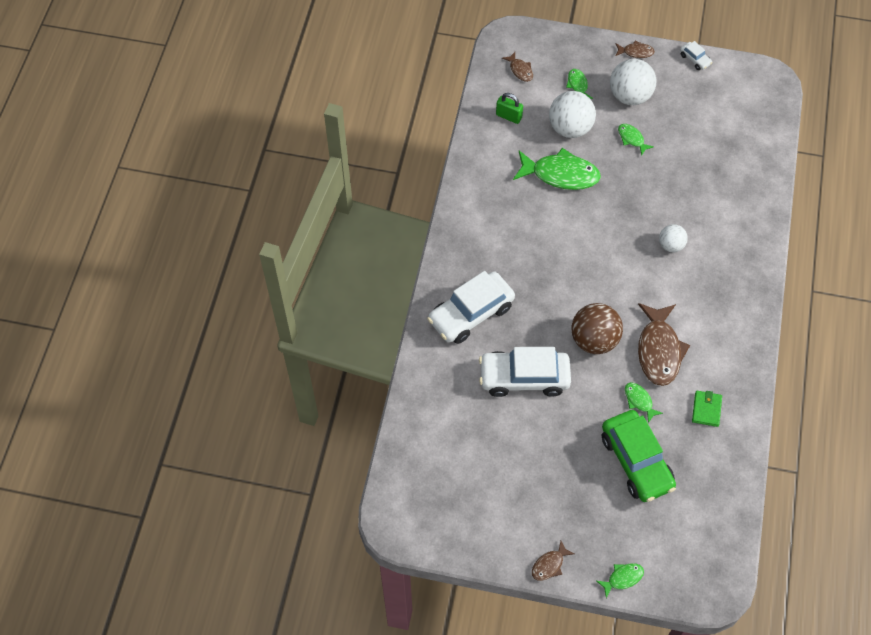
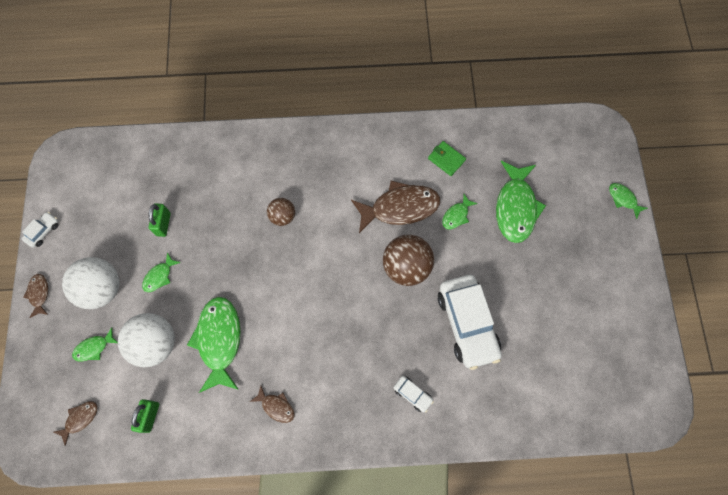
camera: 105 degrees left, 10 degrees up
white car [427,271,515,344] -> white car [393,376,434,413], size x0.43
brown fish [532,541,575,581] -> brown fish moved to [250,386,295,423]
green car [602,410,676,502] -> green fish [496,161,546,243]
white ball [659,224,688,252] -> brown ball [267,198,295,226]
green wallet [692,391,722,427] -> green wallet turned 45 degrees clockwise [428,141,466,176]
none -> green padlock [148,203,171,237]

